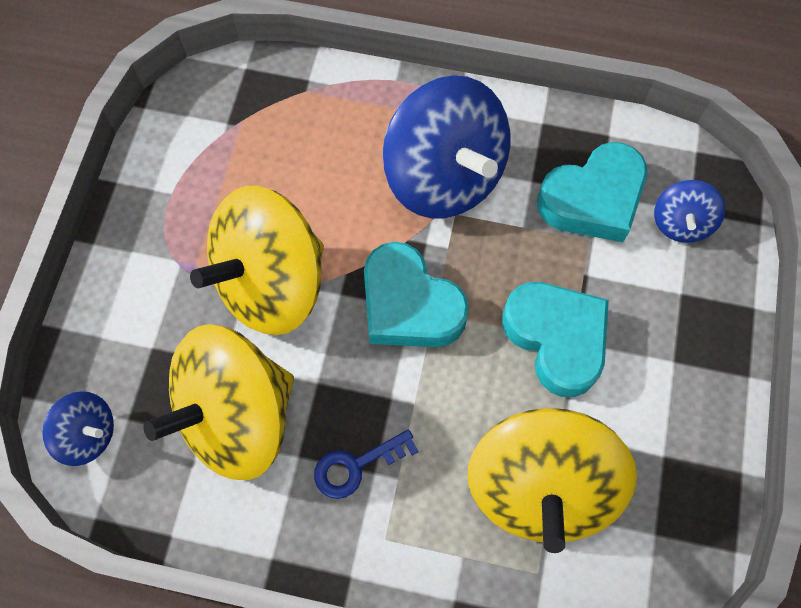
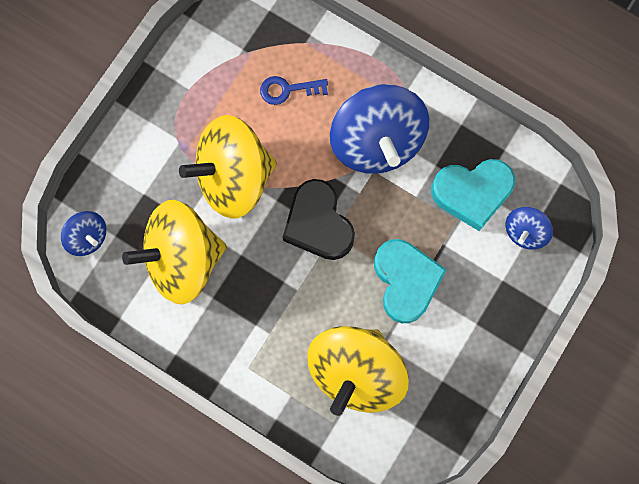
camera: 20 degrees right, 10 degrees up
blue key [314,429,419,499] -> blue key moved to [260,76,328,105]
turquoise heart [364,242,469,347] -> black heart [283,179,355,260]

